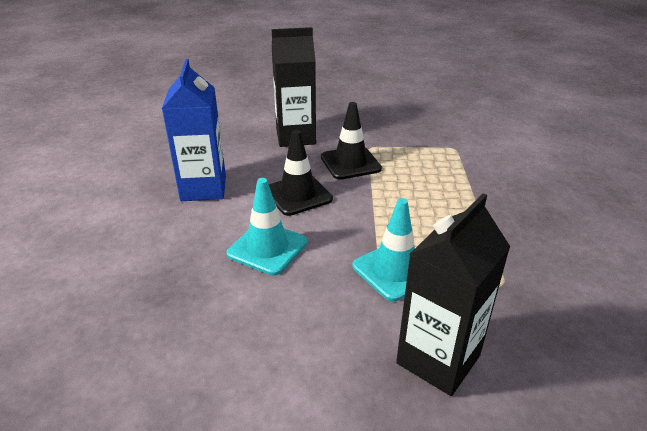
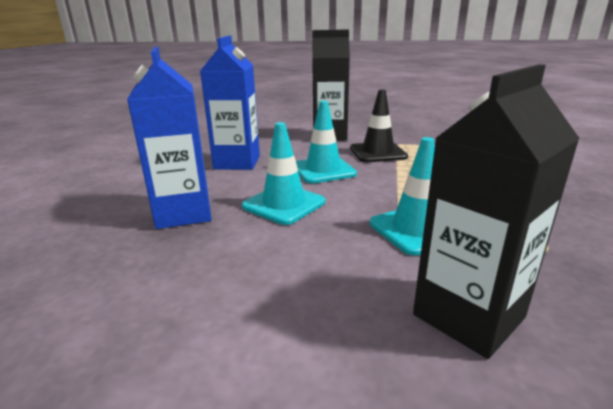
camera: 10 degrees right, 10 degrees down
black traffic cone [269,130,333,216] -> turquoise traffic cone [296,101,357,183]
none -> blue carton [127,47,212,229]

